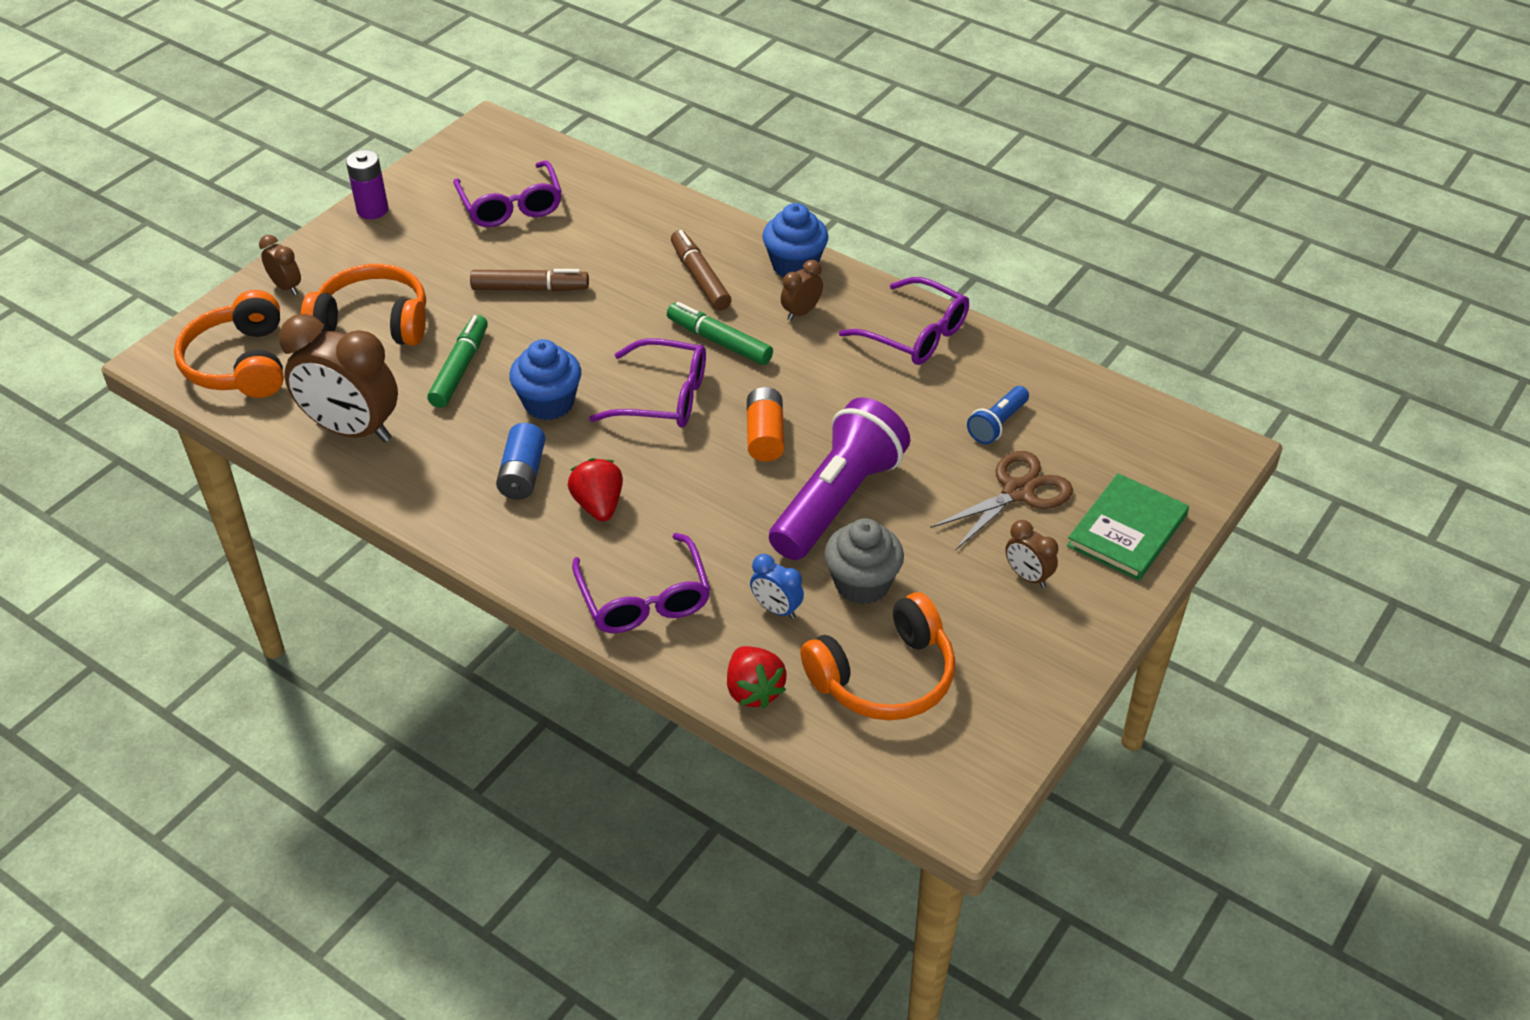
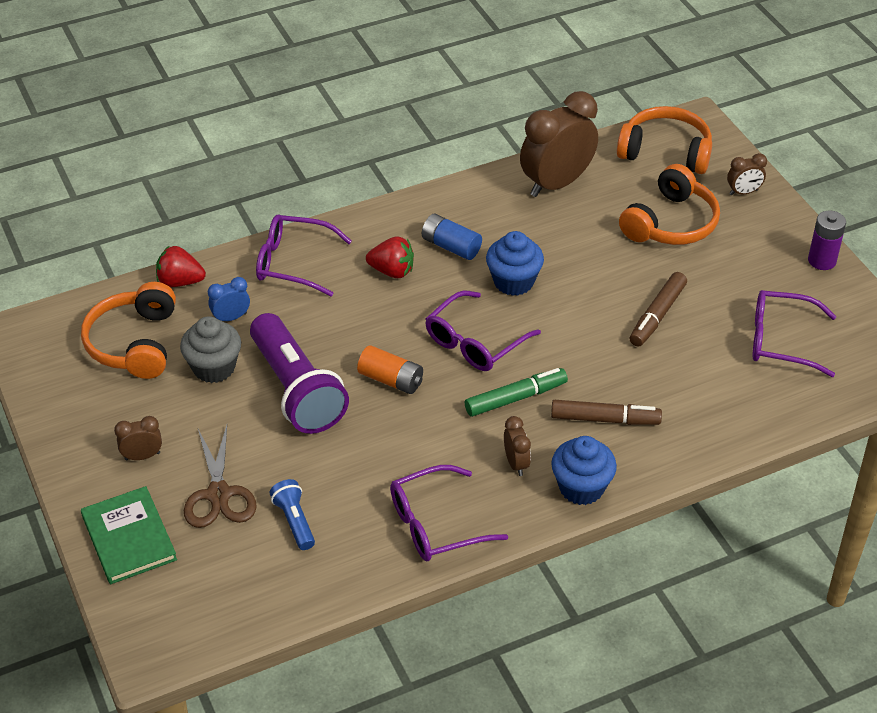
camera: 120 degrees right, 0 degrees up
green marker [427,315,488,408] -> none

